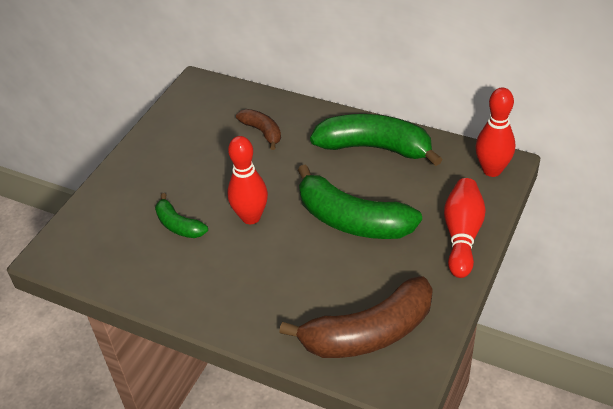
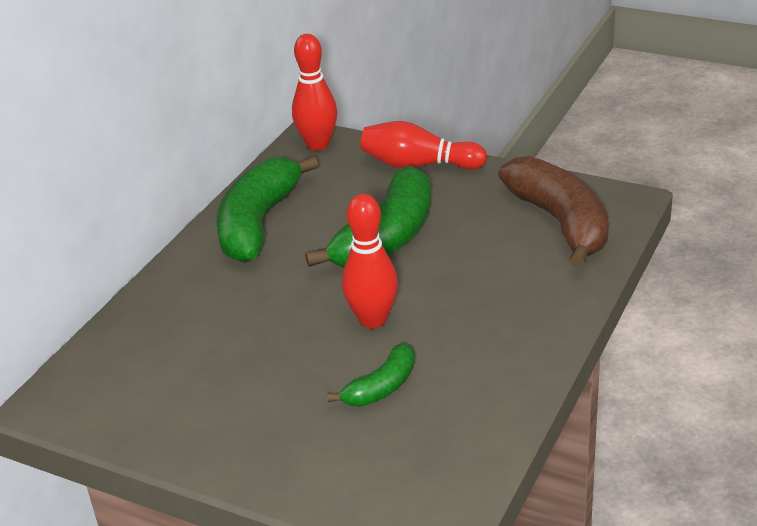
camera: 90 degrees left, 10 degrees down
brown banana [236,109,281,150] -> none

